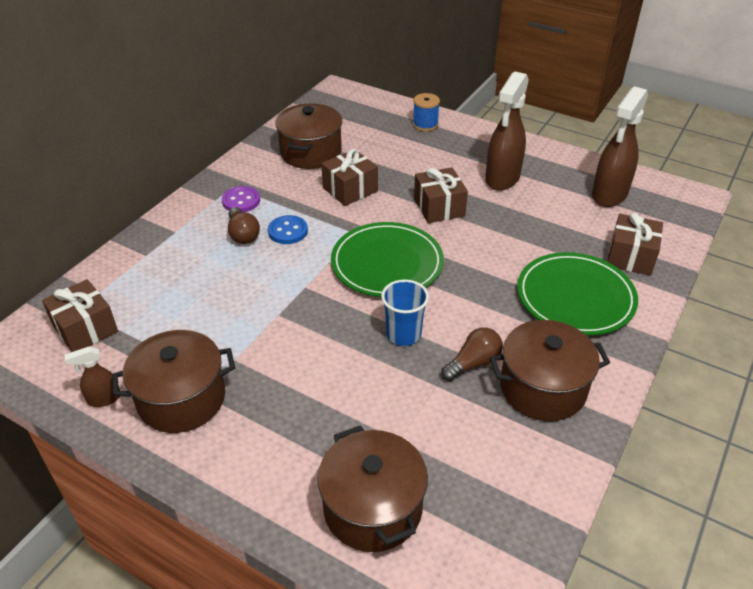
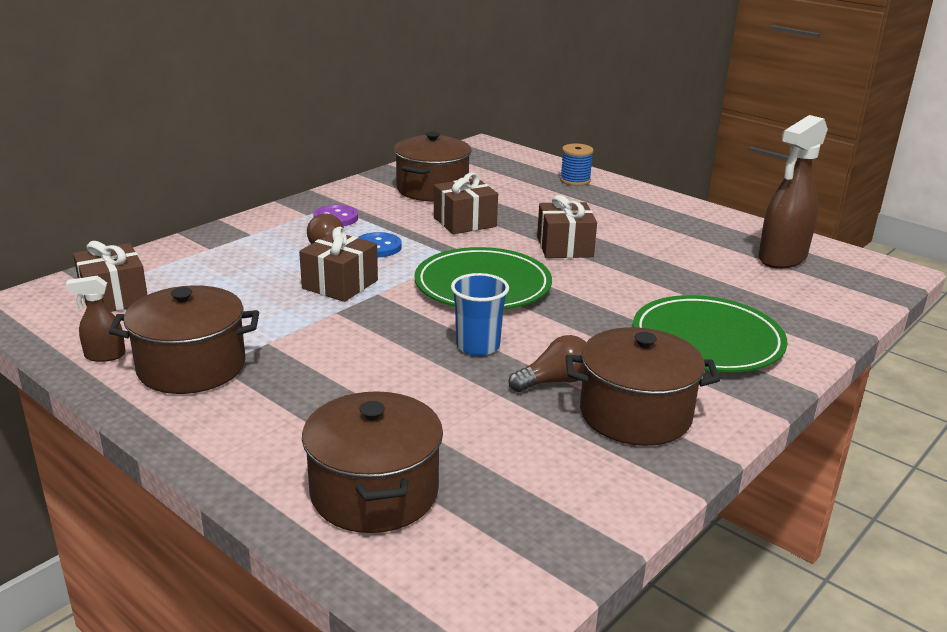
camera: 10 degrees right, 15 degrees down
brown spray bottle [485,71,529,190] -> none
brown gift [607,213,663,276] -> brown gift moved to [299,227,378,302]

